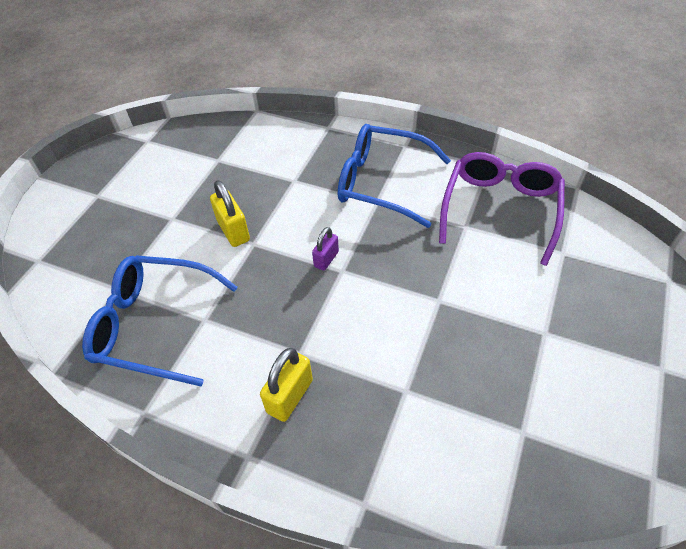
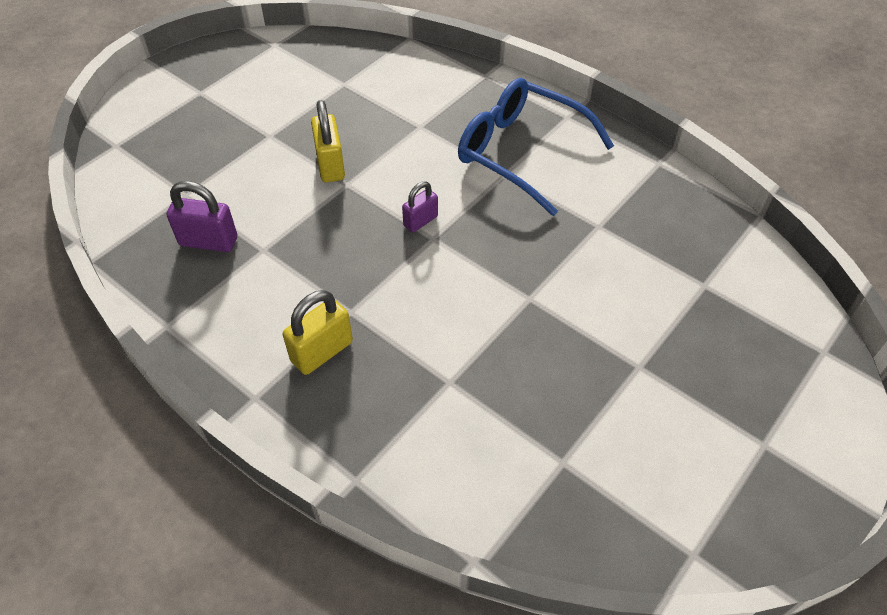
camera: 15 degrees right, 0 degrees up
blue glasses [82,255,238,386] -> purple padlock [167,181,237,252]
purple glasses [439,152,565,266] -> none

